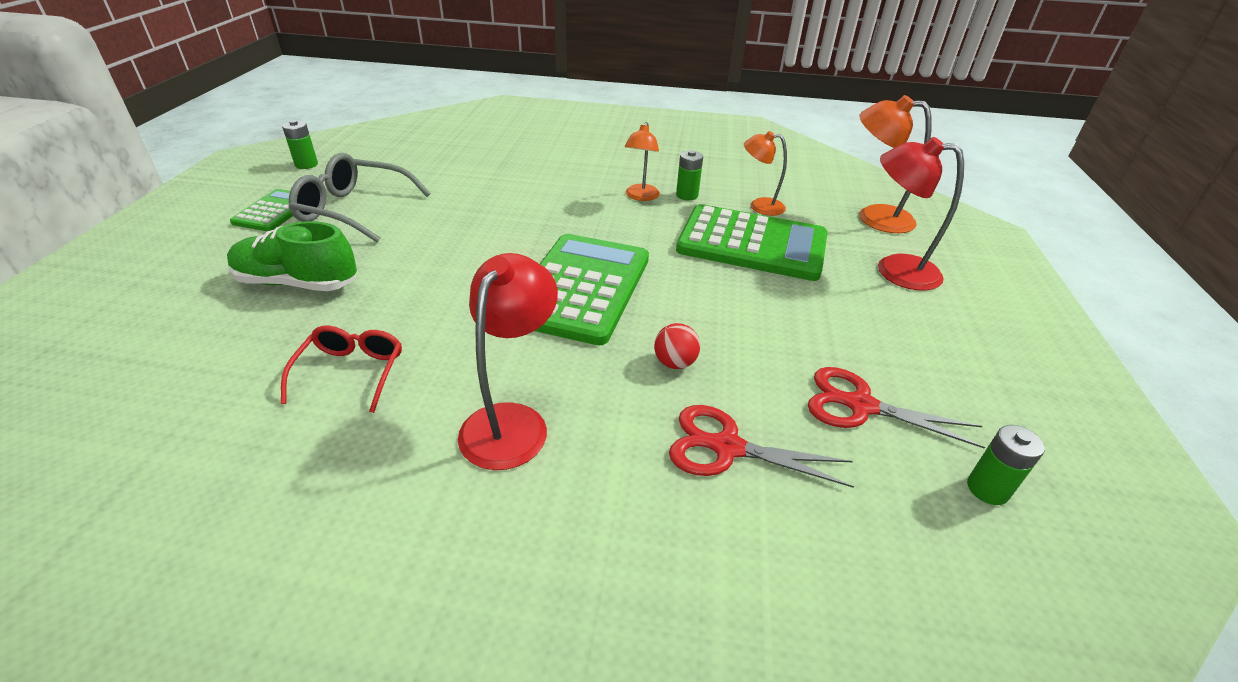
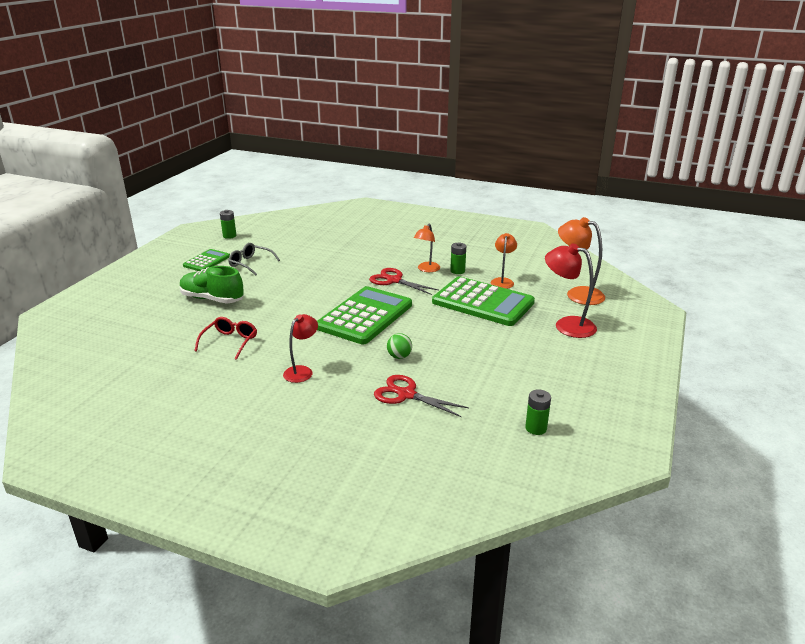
camera: 15 degrees right, 10 degrees down
grey glasses [289,153,430,243] -> grey glasses [228,243,280,275], size x0.64
red lamp [458,253,558,470] -> red lamp [283,314,318,383], size x0.65
red ball [654,323,700,369] -> green ball [387,333,412,359]
orange lamp [744,131,787,216] -> orange lamp turned 75 degrees clockwise [491,233,517,289]
red scissors [808,367,985,449] -> red scissors moved to [369,268,438,295]

